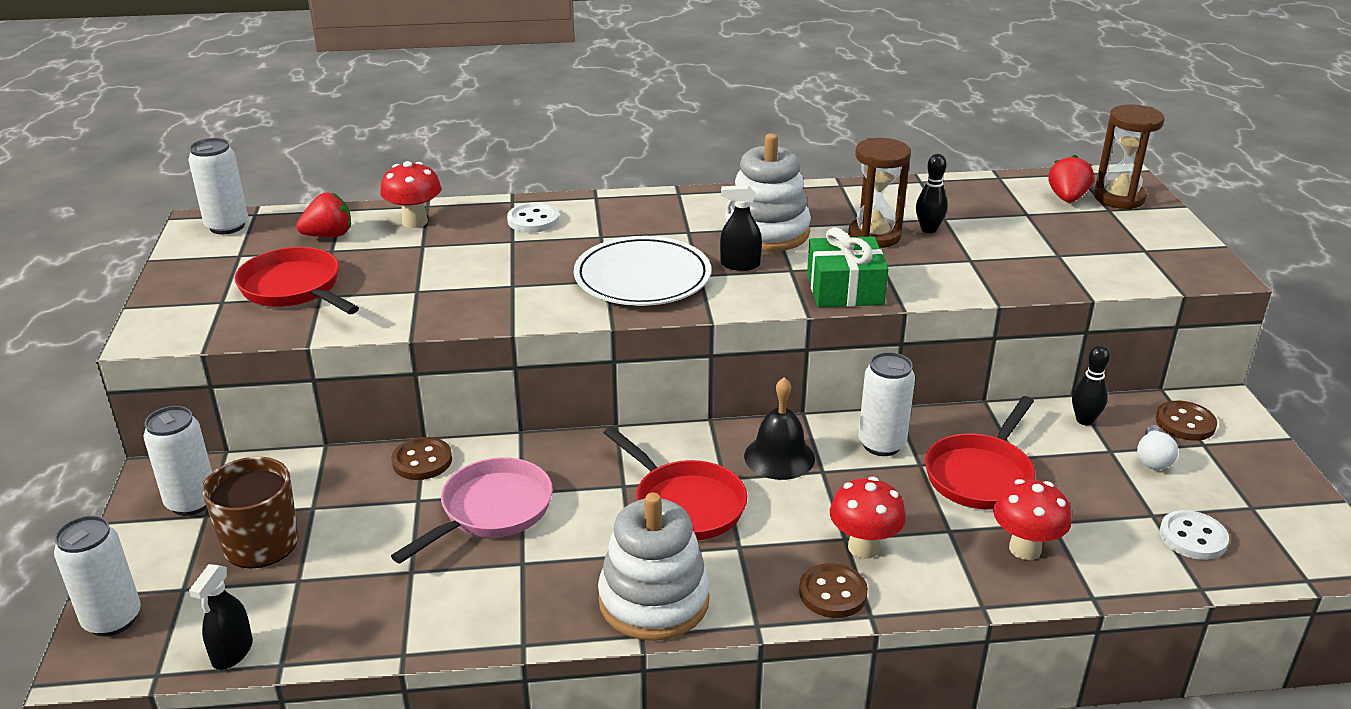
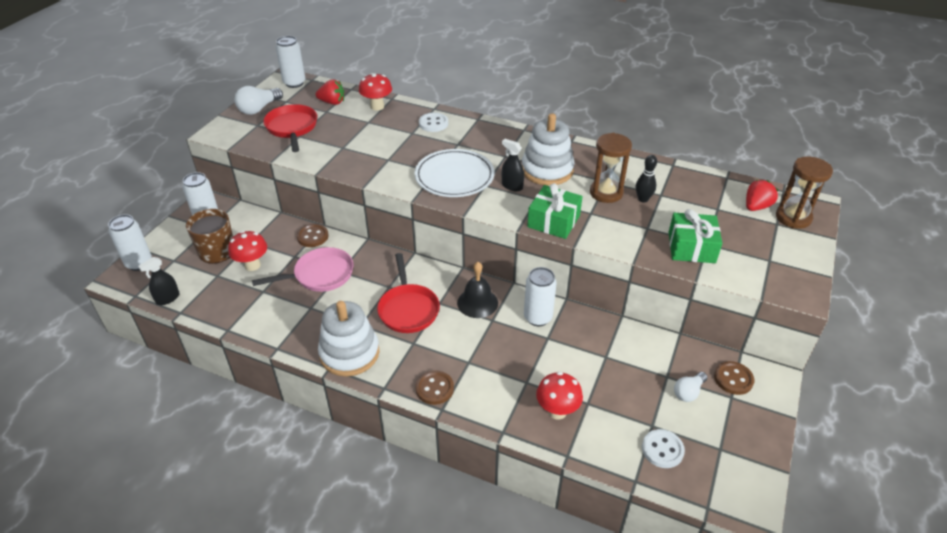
camera: 30 degrees right, 10 degrees up
red mushroom [830,477,906,559] -> red mushroom moved to [228,231,267,271]
red pan [925,396,1035,509] -> none
black bowling pin [1072,345,1110,425] -> none
none -> white light bulb [235,86,283,115]
none -> green gift [669,209,722,263]

